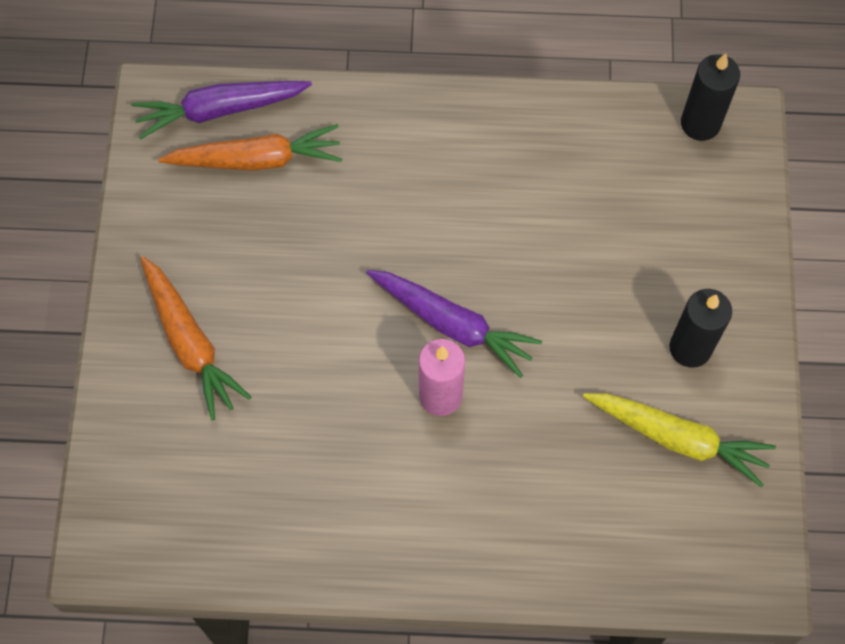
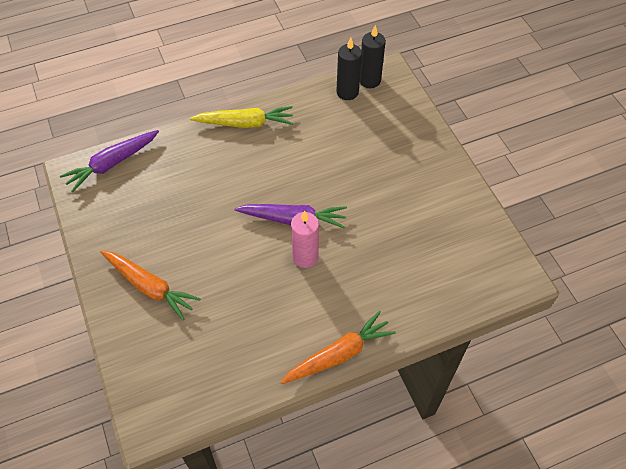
camera: 25 degrees left, 10 degrees down
orange carrot [158,124,342,171] -> orange carrot moved to [281,311,396,384]
yellow carrot [583,393,776,487] -> yellow carrot moved to [190,106,293,128]
black candle [669,289,732,368] -> black candle moved to [336,38,362,100]

